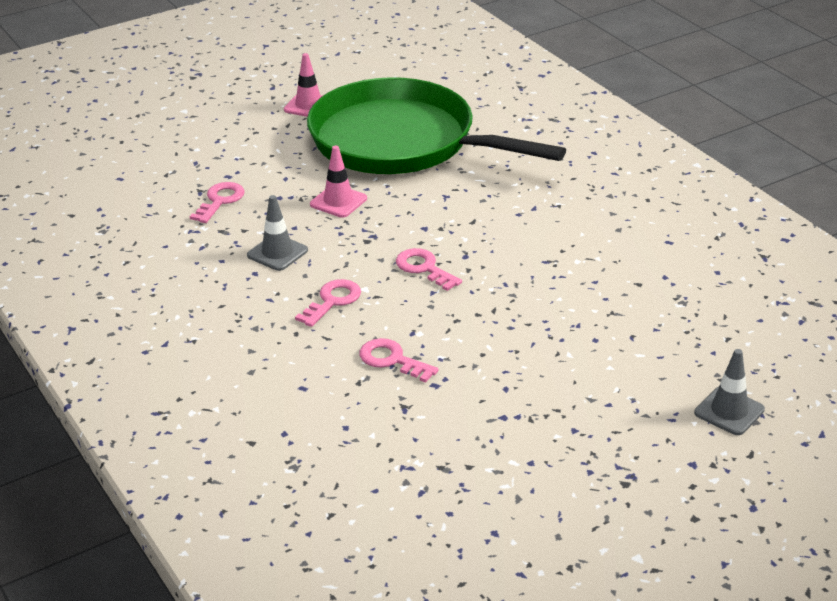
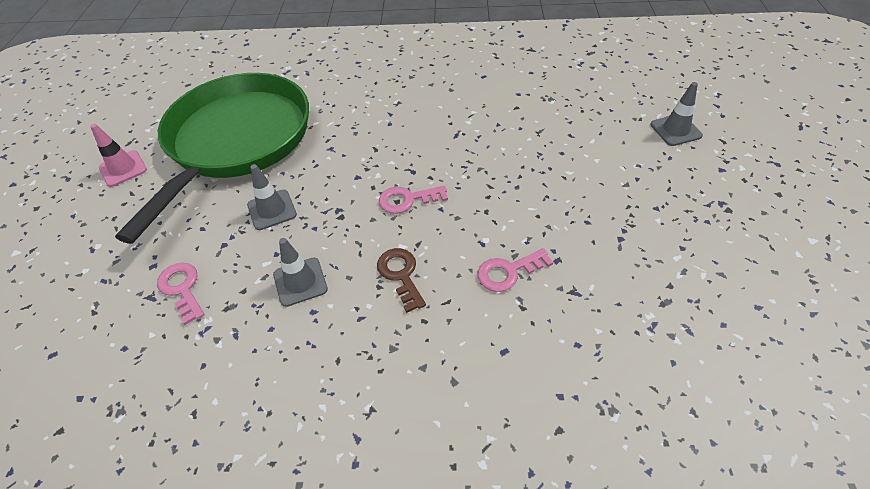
camera: 55 degrees left, 15 degrees up
pink key [295,279,361,327] -> brown key [377,248,426,313]
green pan [307,77,566,174] -> green pan turned 135 degrees clockwise [115,73,309,244]
pink traffic cone [310,146,367,218] -> grey traffic cone [247,164,297,230]

